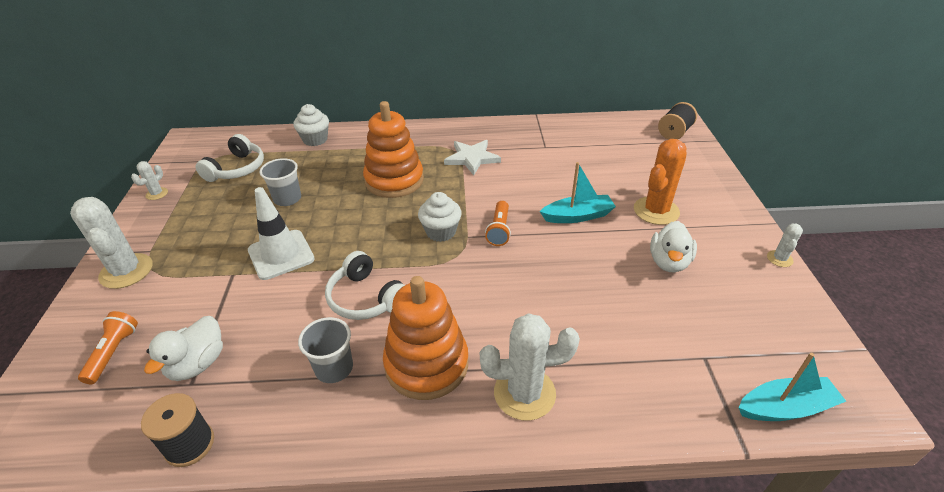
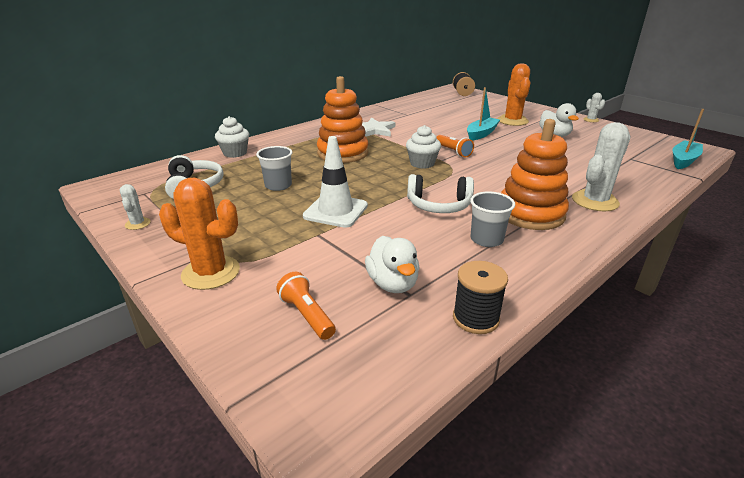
camera: 40 degrees left, 10 degrees down
white cactus [70,197,153,289] -> orange cactus [159,178,240,290]

